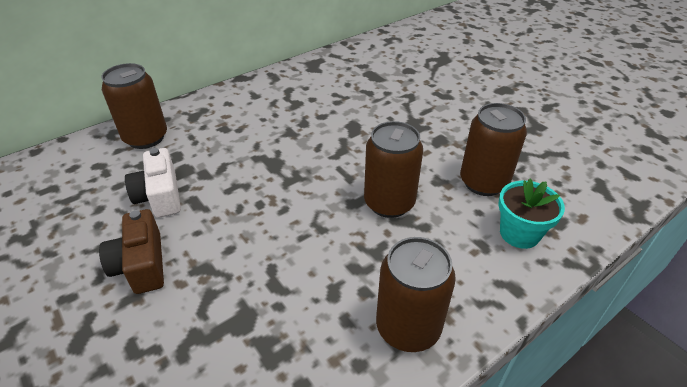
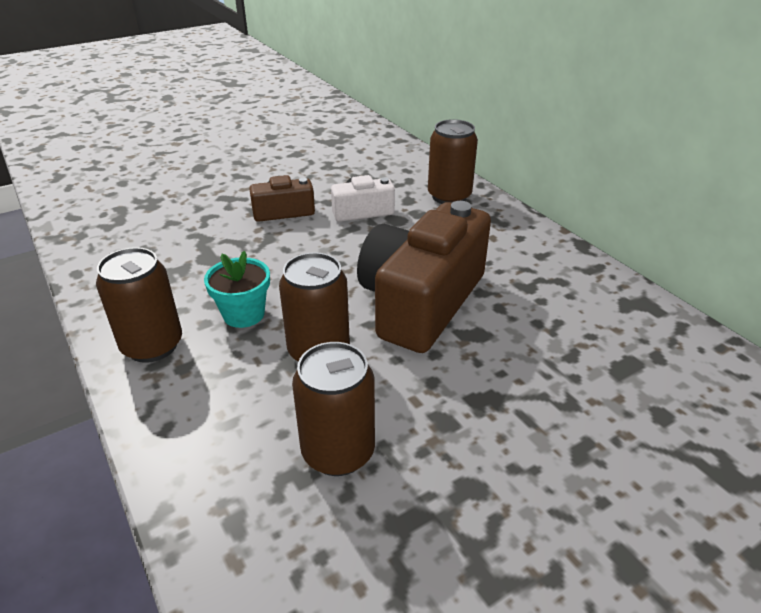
camera: 95 degrees right, 5 degrees down
turquoise flower pot [498,178,565,249] -> turquoise flower pot moved to [204,251,270,328]
none -> brown camera [357,201,491,353]

